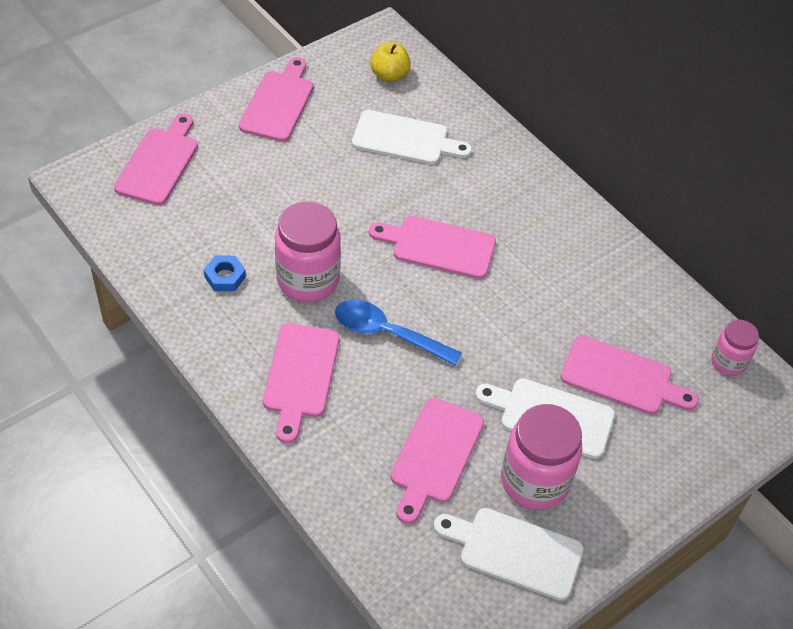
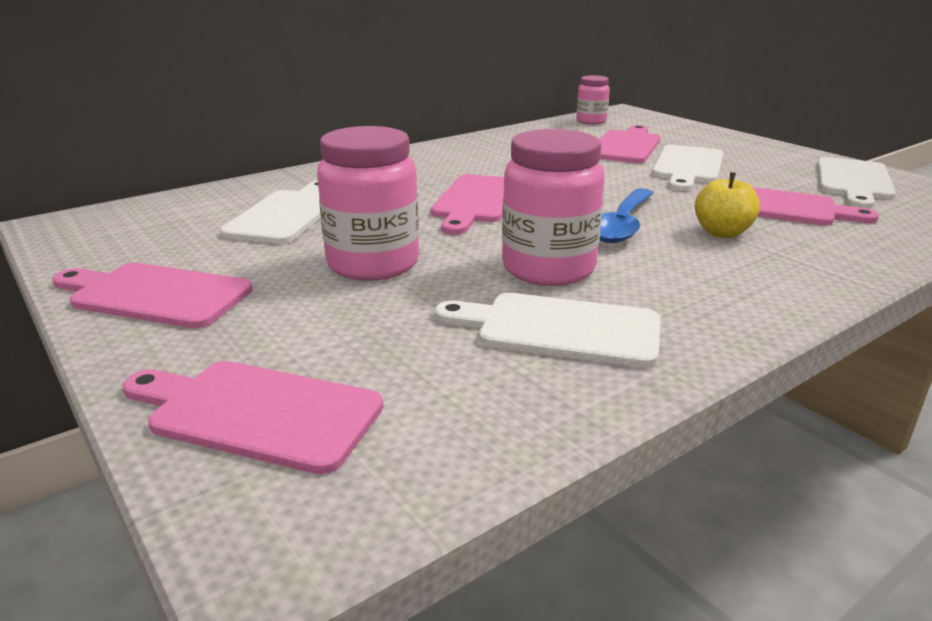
camera: 85 degrees left, 25 degrees down
blue nut [204,256,246,291] -> white cutting board [435,293,661,368]
pink cutting board [263,323,340,443] -> none
yellow apple [370,42,411,82] -> yellow apple moved to [695,172,760,238]
pink jar [501,404,582,510] -> pink jar moved to [317,126,419,281]

